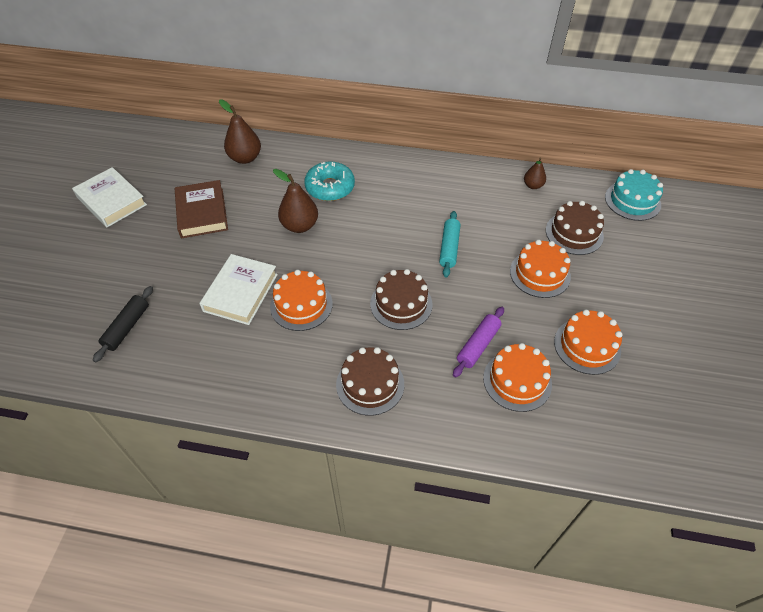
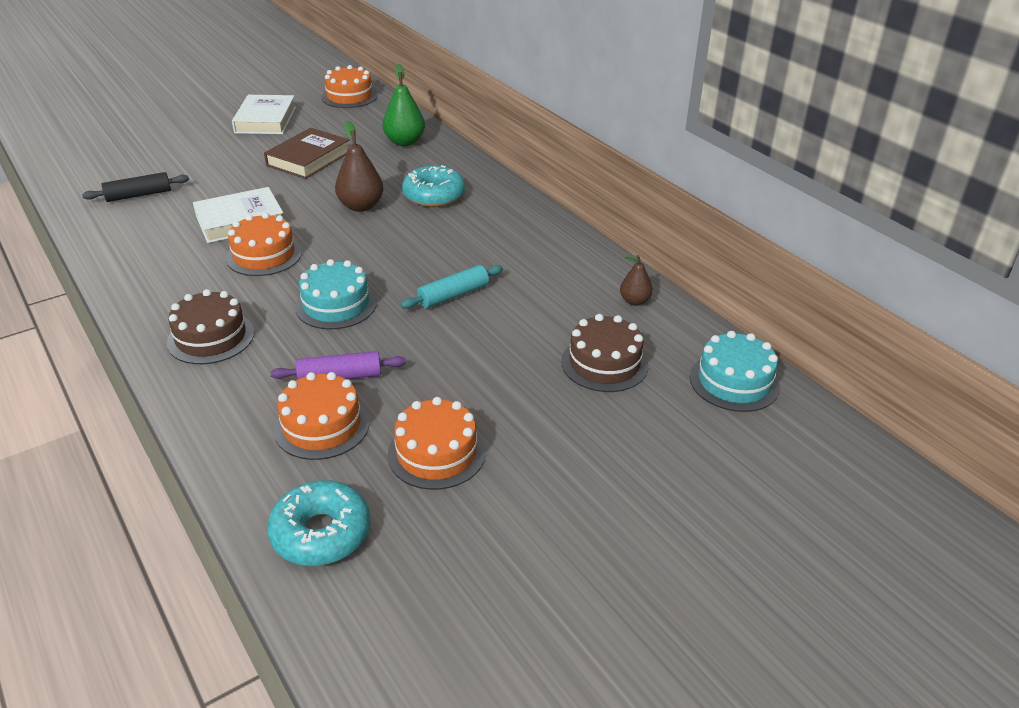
camera: 45 degrees right, 15 degrees down
brown pear [219,100,261,164] -> green pear [382,64,425,146]
brown cake [370,269,433,330] -> turquoise cake [295,259,377,329]
orange cake [510,240,571,298] -> orange cake moved to [322,65,377,108]
none -> turquoise donut [267,480,371,566]

